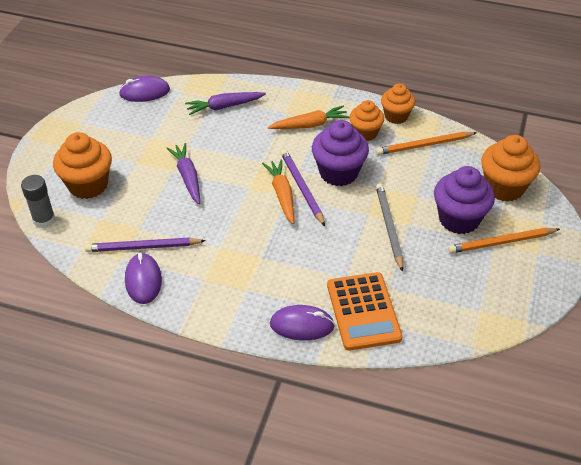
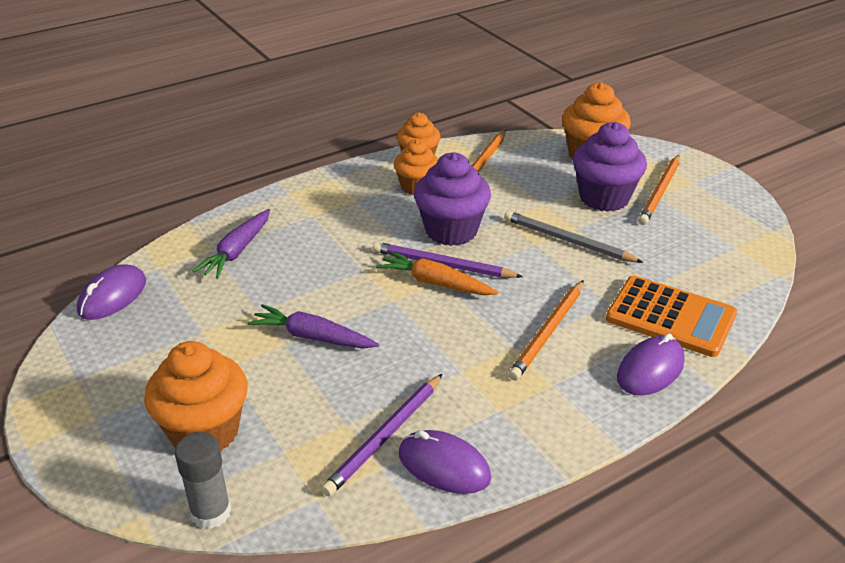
camera: 50 degrees left, 10 degrees down
orange carrot [268,106,349,129] -> none
none -> orange pencil [508,280,584,381]

